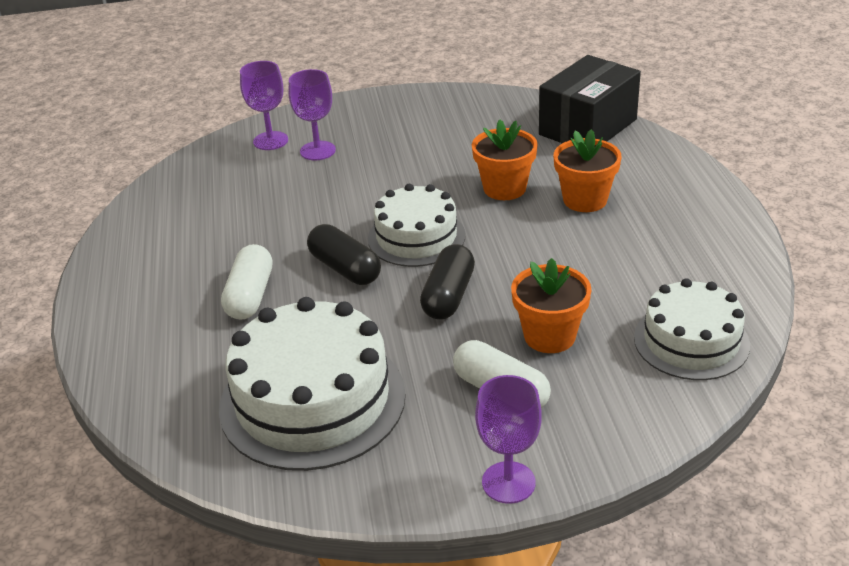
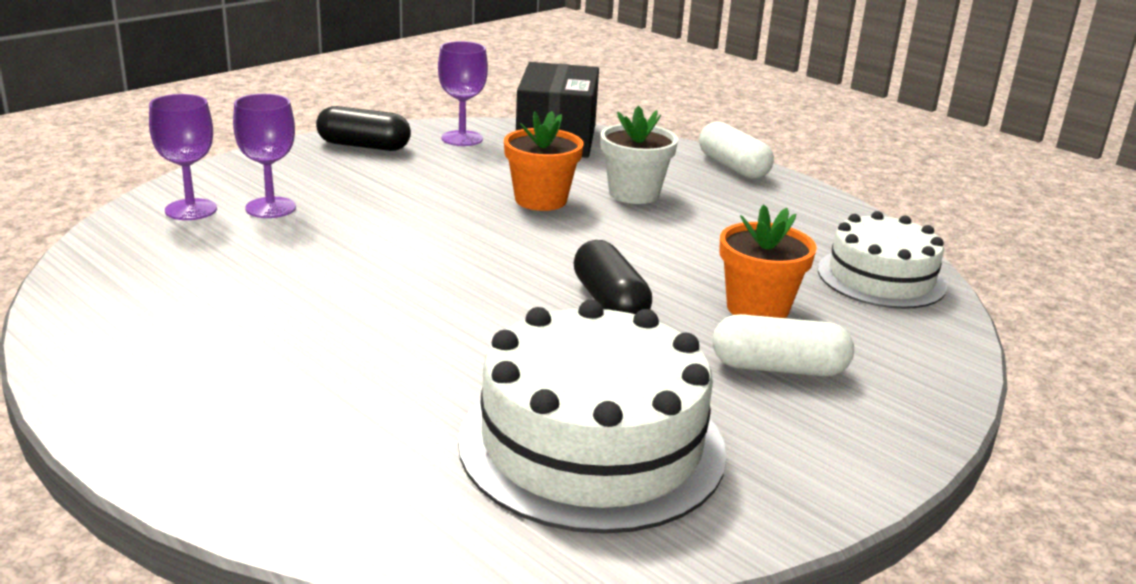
camera: 40 degrees left, 10 degrees down
white capsule [221,244,273,320] -> white capsule moved to [699,122,774,179]
black capsule [307,224,381,285] -> black capsule moved to [316,106,411,151]
white cake [368,184,466,267] -> none
purple goblet [475,375,542,504] -> purple goblet moved to [438,41,488,146]
orange flower pot [554,129,621,212] -> white flower pot [600,106,678,204]

